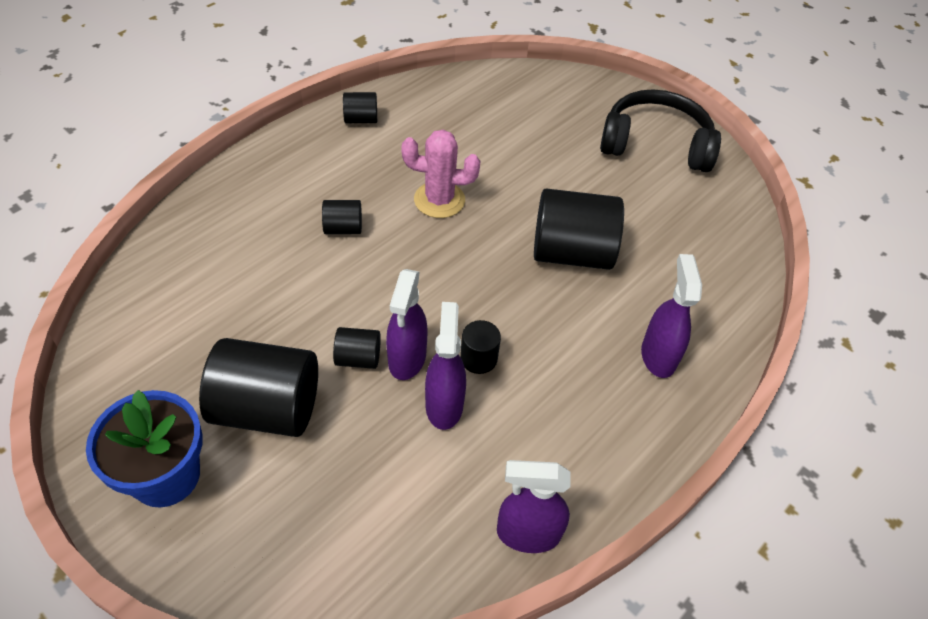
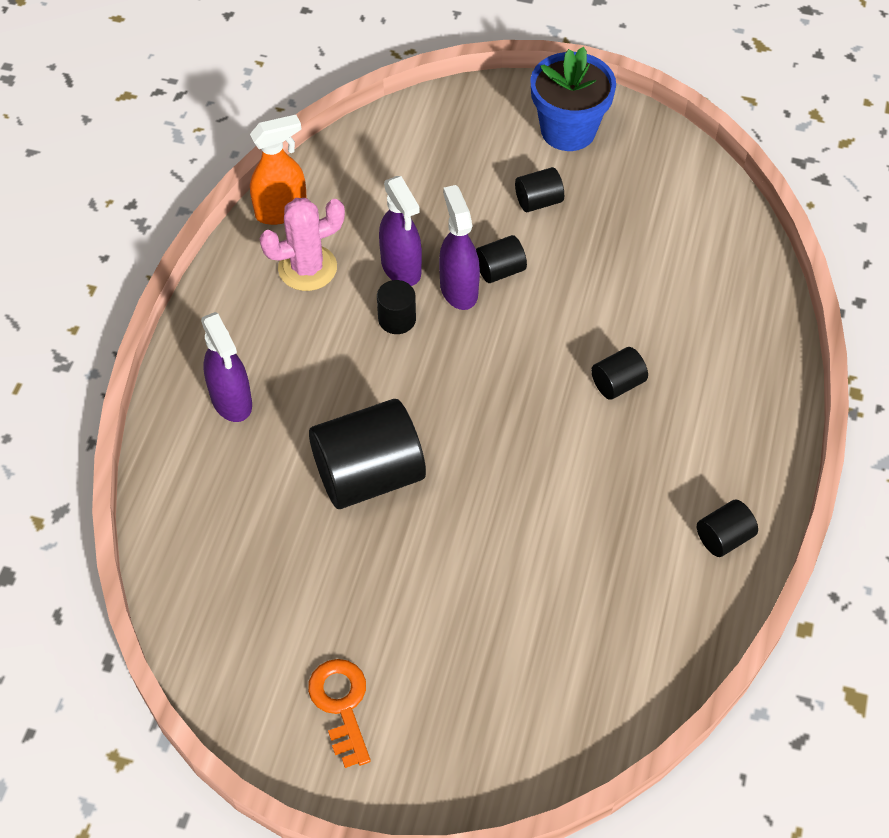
camera: 155 degrees right, 5 degrees up
black cylinder [199,338,318,437] -> black cylinder [515,167,564,212], size x0.48
pink cactus [401,130,480,218] -> pink cactus moved to [260,198,345,291]
purple spray bottle [497,460,571,553] -> orange spray bottle [250,115,307,225]
black headphones [600,89,721,172] -> orange key [308,659,371,768]

